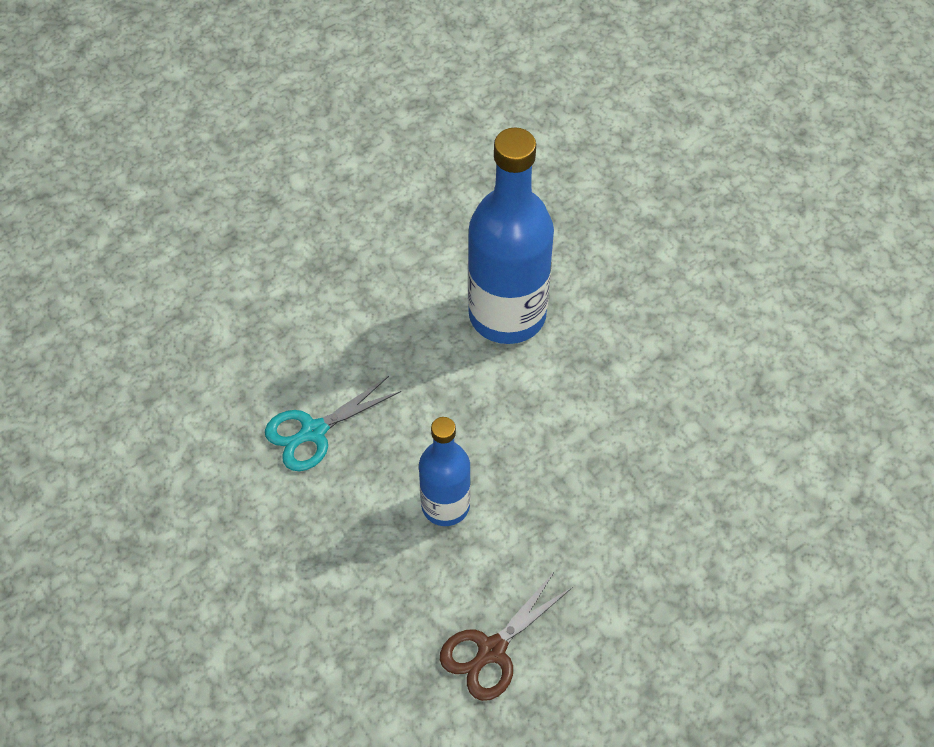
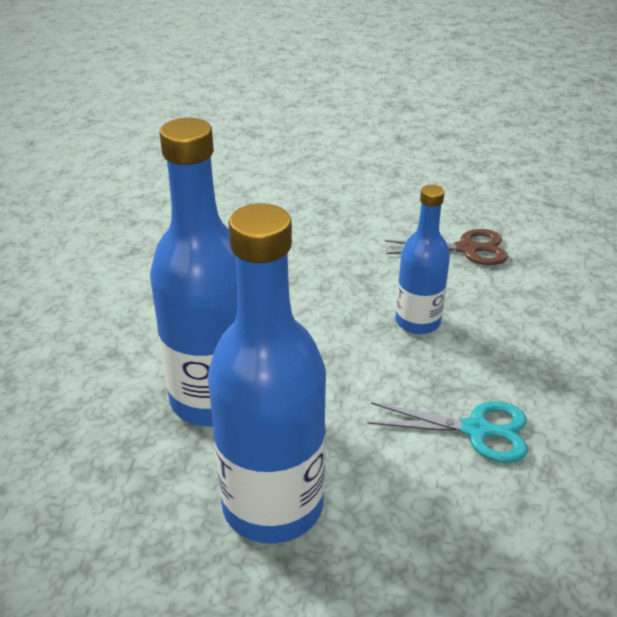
camera: 135 degrees left, 20 degrees down
none -> blue bottle [208,203,326,543]

